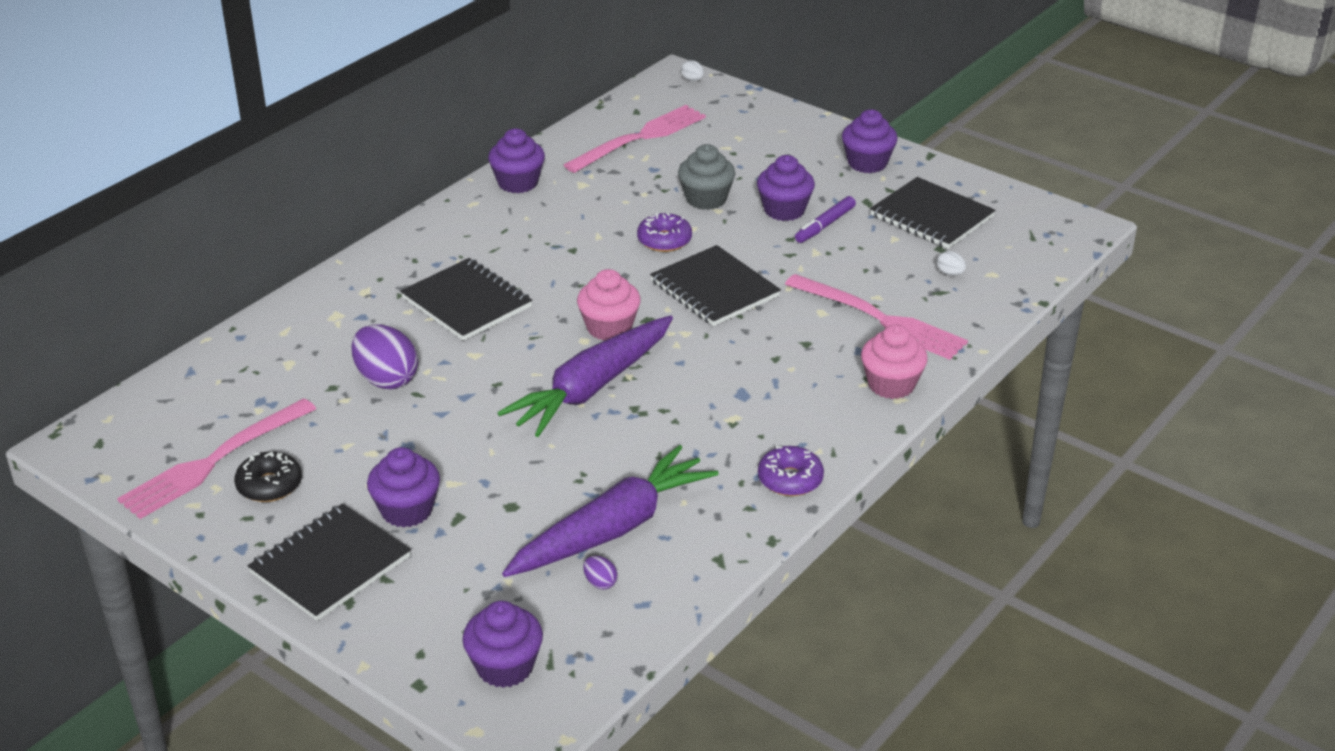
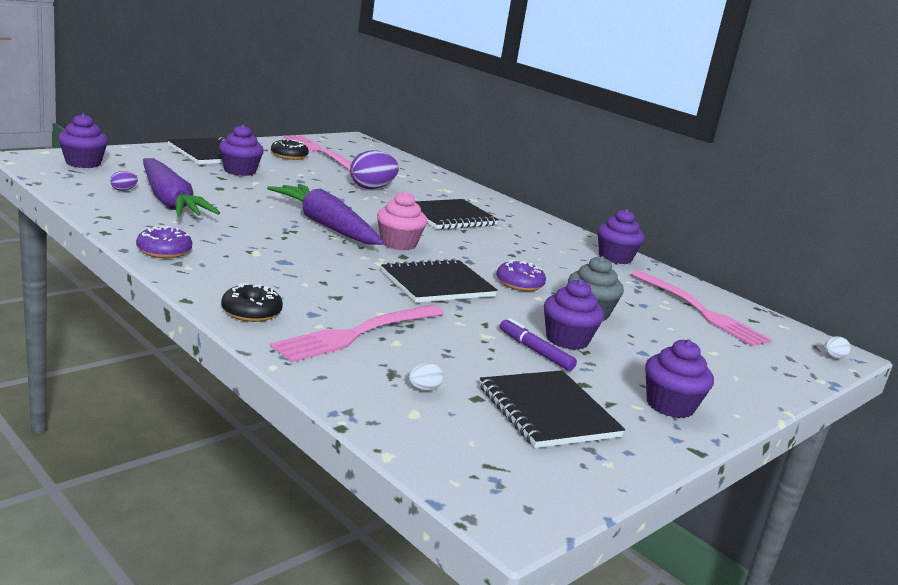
camera: 95 degrees right, 15 degrees down
pink cupcake [861,325,928,399] -> black donut [221,283,283,322]
black notebook [870,177,996,249] -> black notebook turned 75 degrees counterclockwise [480,370,625,448]

